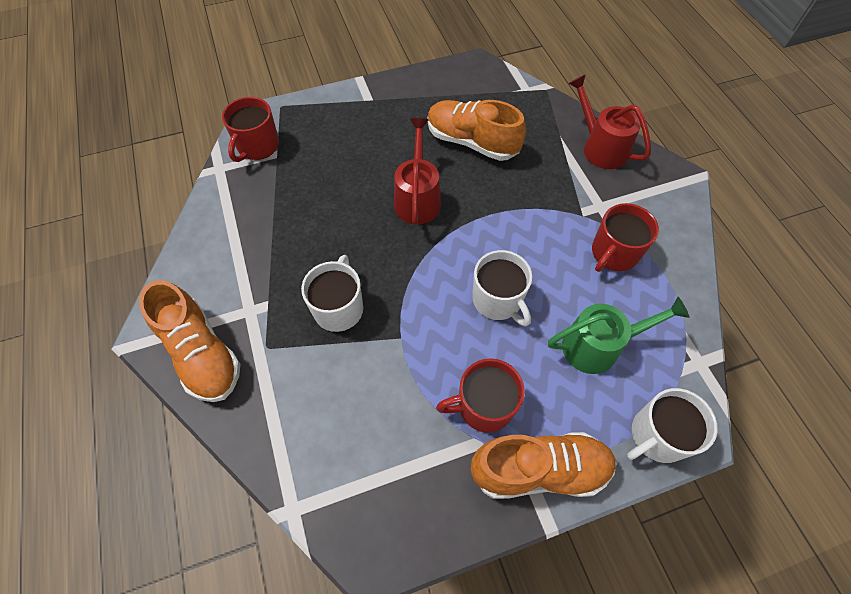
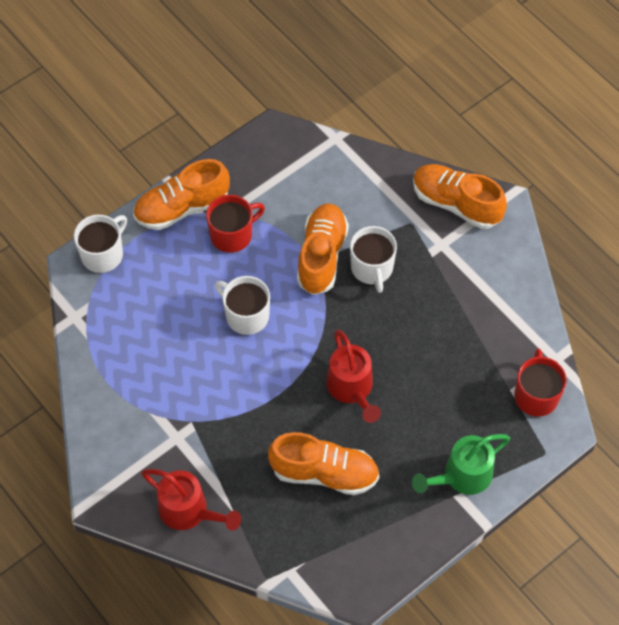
camera: 160 degrees right, 0 degrees up
green watering can [548,297,690,374] -> green watering can moved to [412,434,510,495]
red mug [592,203,659,272] -> none
none -> orange shoe [297,203,349,295]

